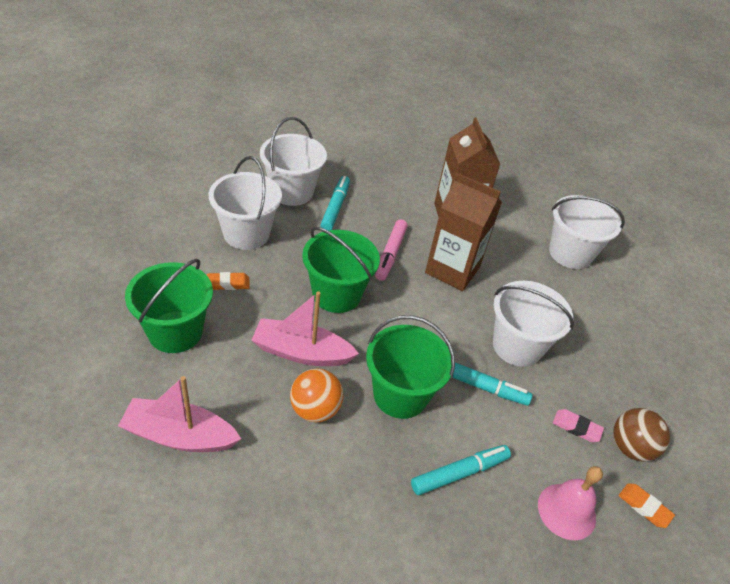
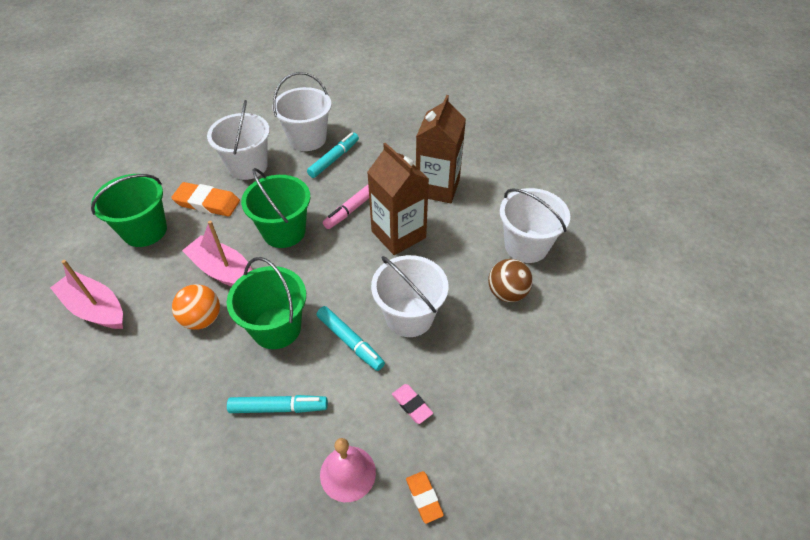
camera: 30 degrees right, 5 degrees up
orange eraser [207,272,250,290] -> orange eraser [171,182,240,217], size x1.77
brown ball [613,408,670,462] -> brown ball moved to [488,259,533,302]

